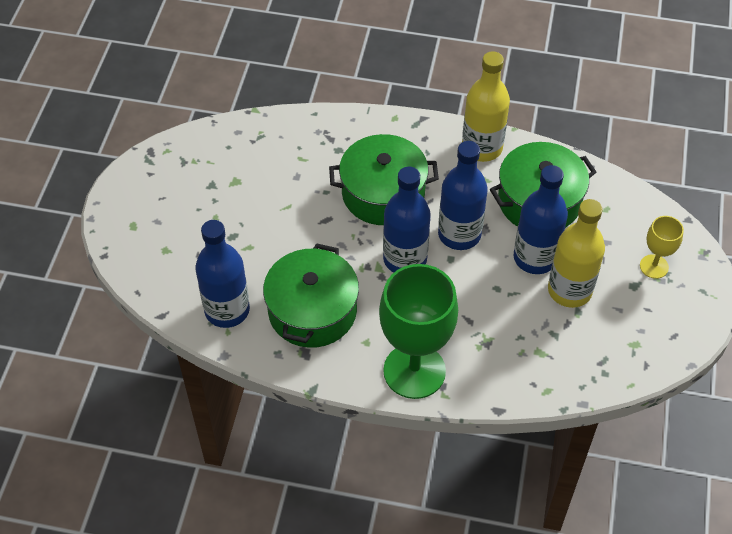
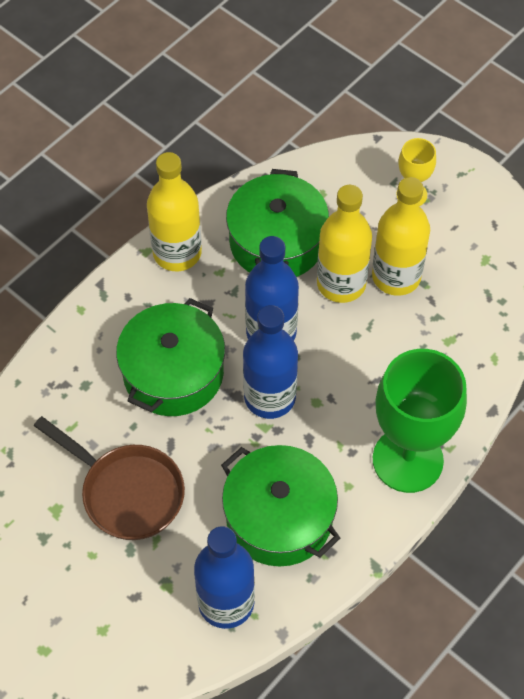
camera: 60 degrees left, 5 degrees up
blue bottle [514,165,568,274] -> yellow bottle [317,185,372,303]
none -> brown pan [34,416,185,540]

